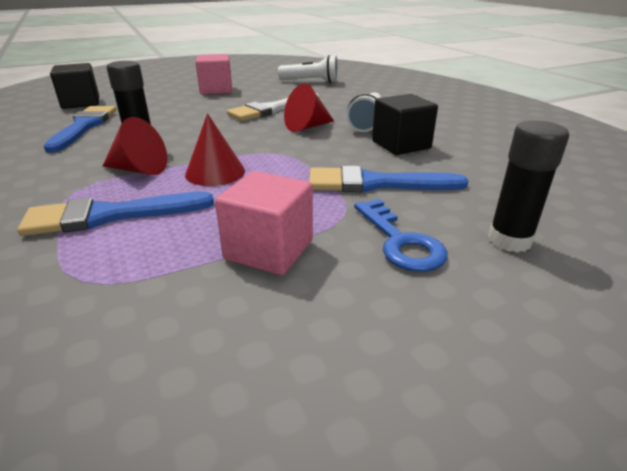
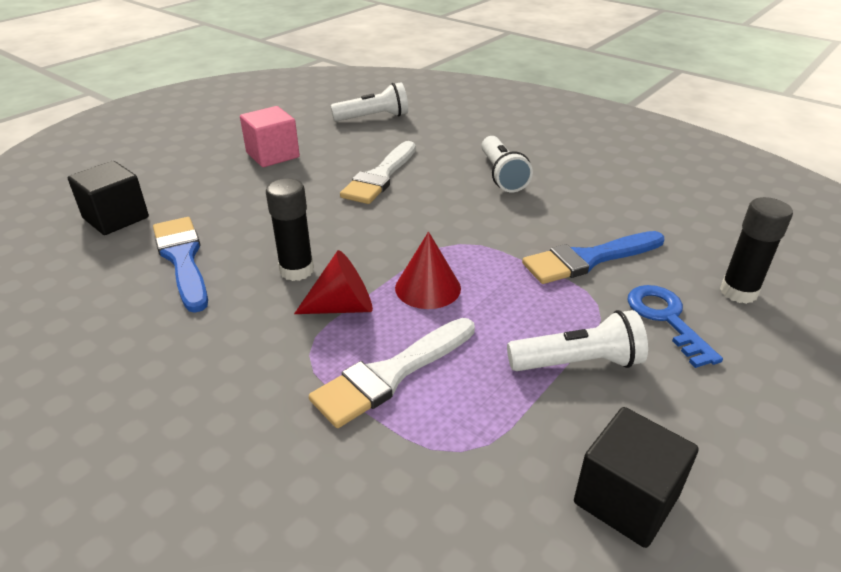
camera: 25 degrees left, 5 degrees up
blue brush [17,192,214,236] -> white brush [309,318,475,428]
pink cube [215,171,313,275] -> white flashlight [507,310,648,371]
red cone [284,84,334,132] -> none
blue key [354,199,448,272] -> blue key turned 150 degrees counterclockwise [627,285,723,368]
black cube [372,94,438,155] -> black cube moved to [574,407,699,548]

